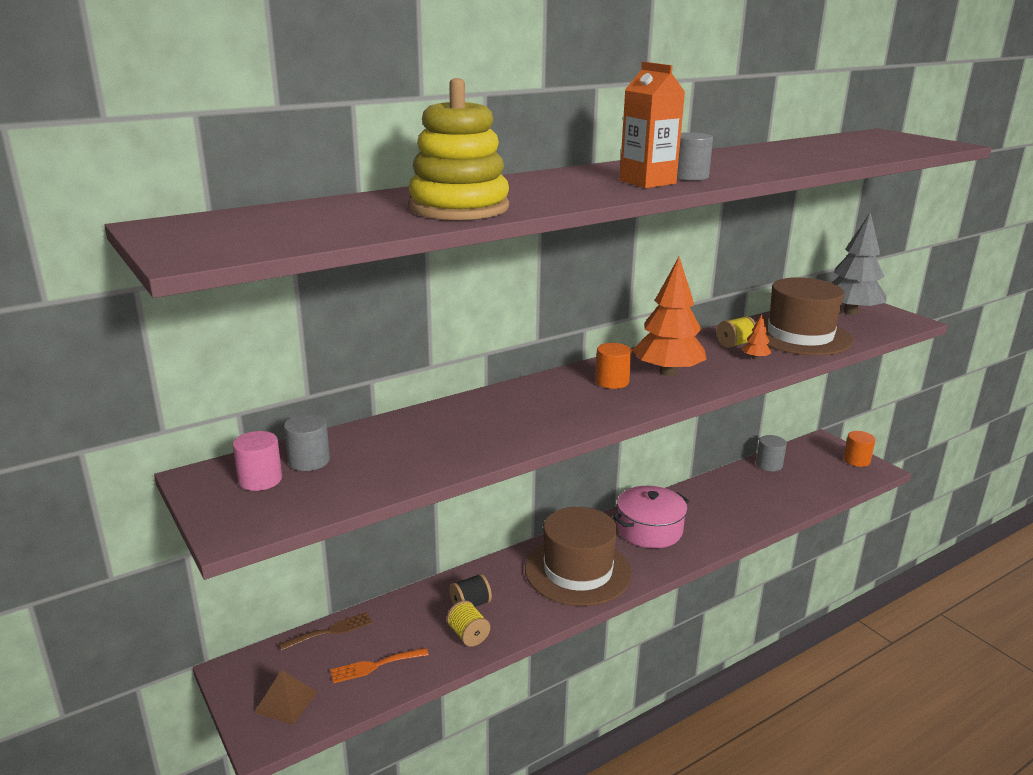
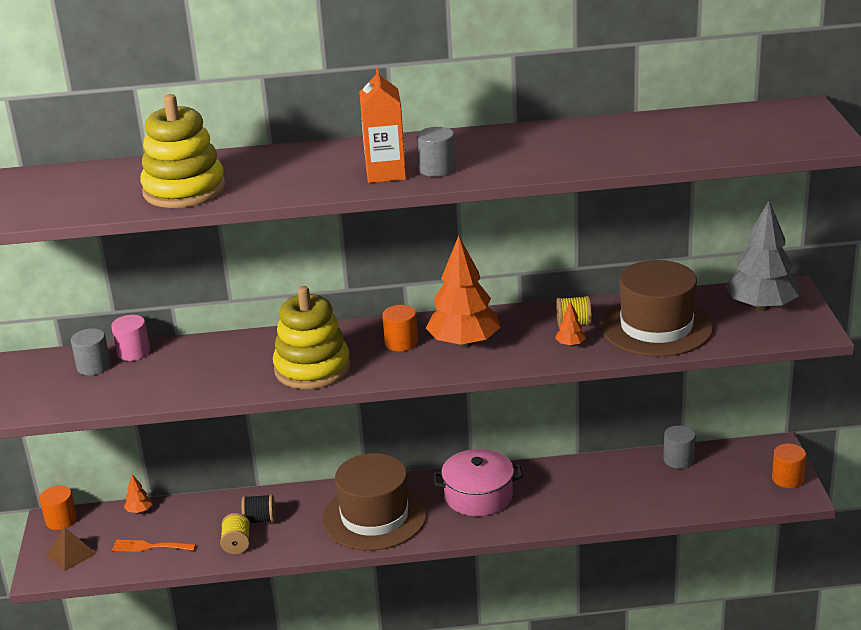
camera: 30 degrees right, 5 degrees up
pink cylinder [233,431,282,491] -> pink cylinder moved to [111,315,150,361]
brown fork [279,612,373,651] -> orange tree [124,474,152,513]
none -> orange cylinder [40,486,77,530]
none -> yellow stacking toy [273,286,351,389]

